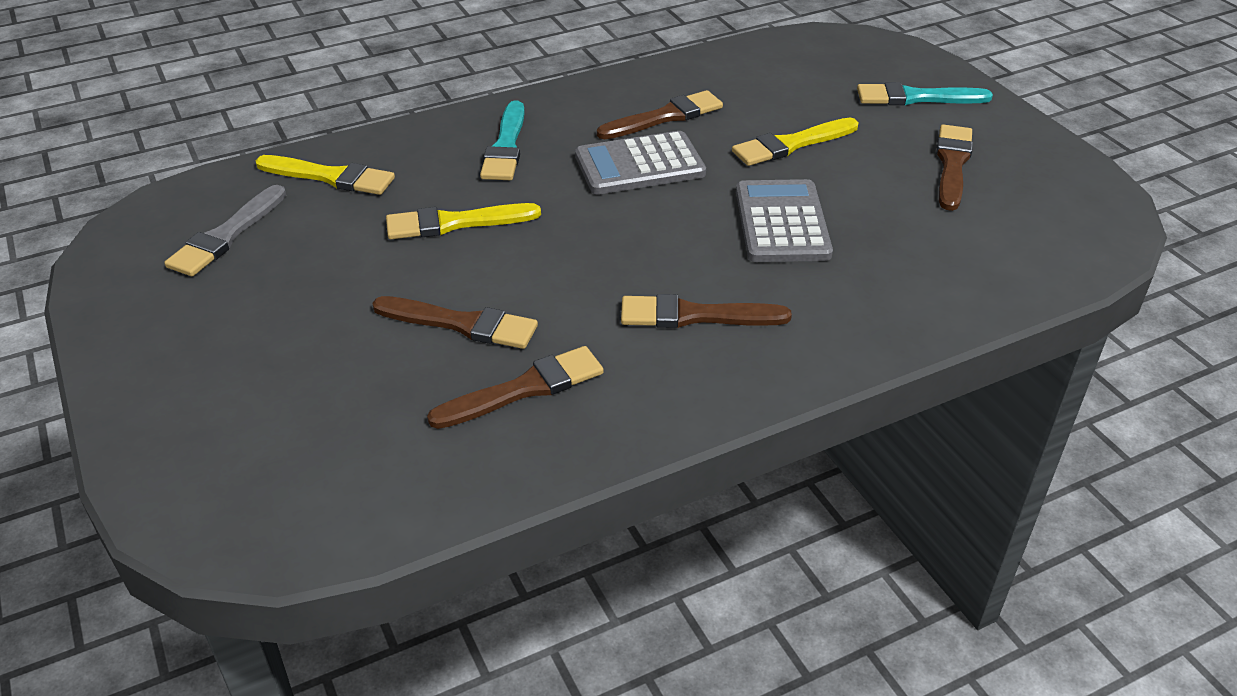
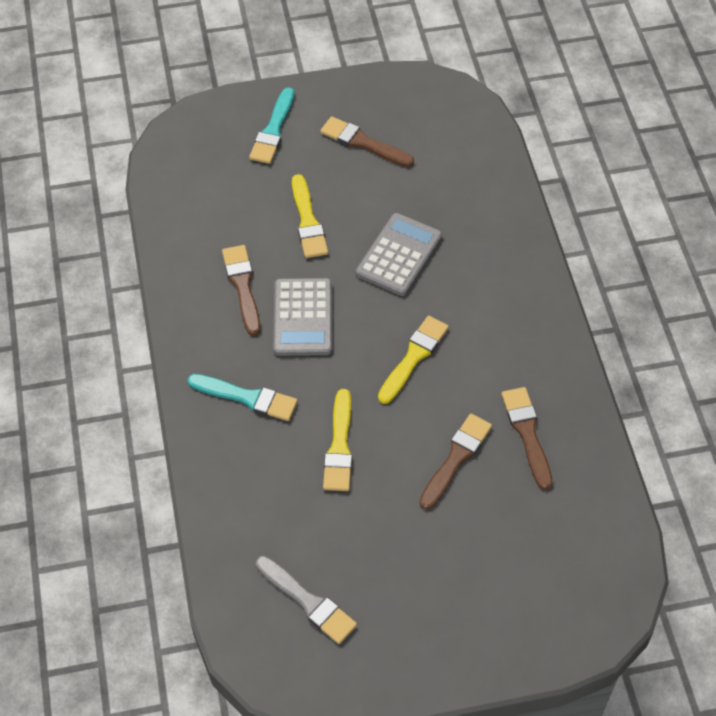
camera: 75 degrees left, 15 degrees up
yellow brush [255,155,395,195] -> yellow brush moved to [378,316,449,404]
brown brush [621,294,792,328] -> none
grey calculator [736,179,833,262] -> grey calculator turned 105 degrees clockwise [356,213,442,296]

